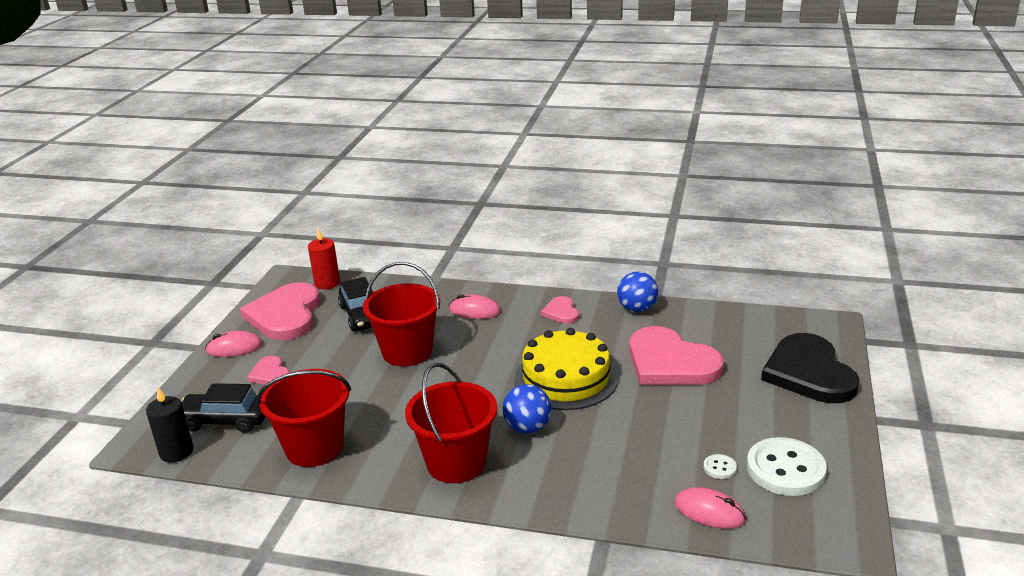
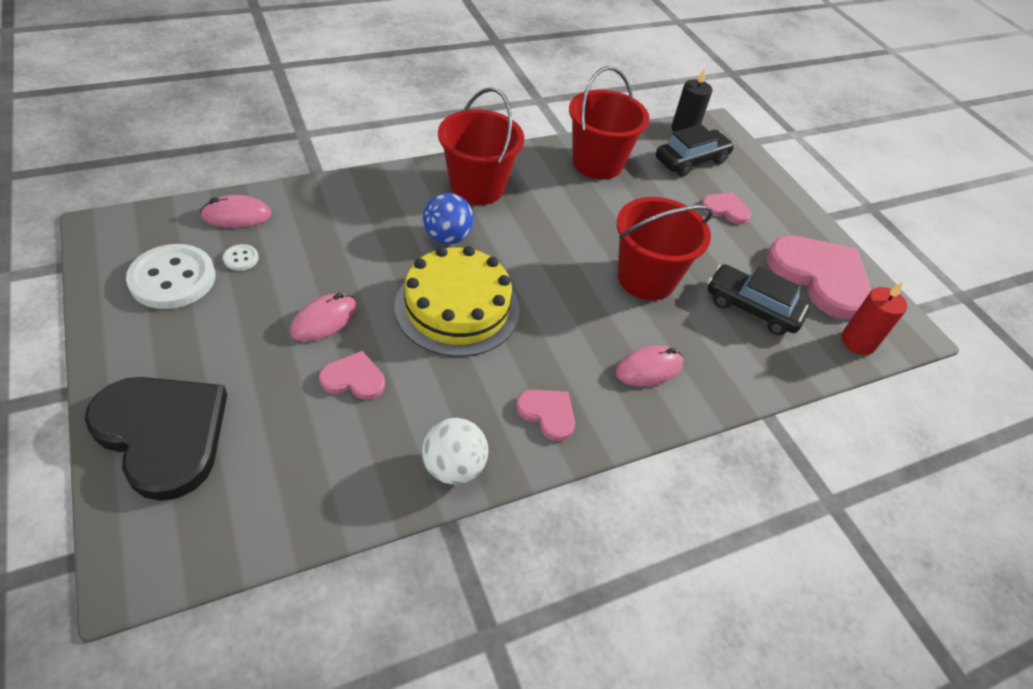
camera: 135 degrees right, 20 degrees up
pink mouse [205,331,263,357] -> pink mouse moved to [290,293,357,342]
blue ball [617,272,658,312] -> white ball [422,418,488,485]
pink heart [629,326,724,385] -> pink heart [319,351,385,399], size x0.47

